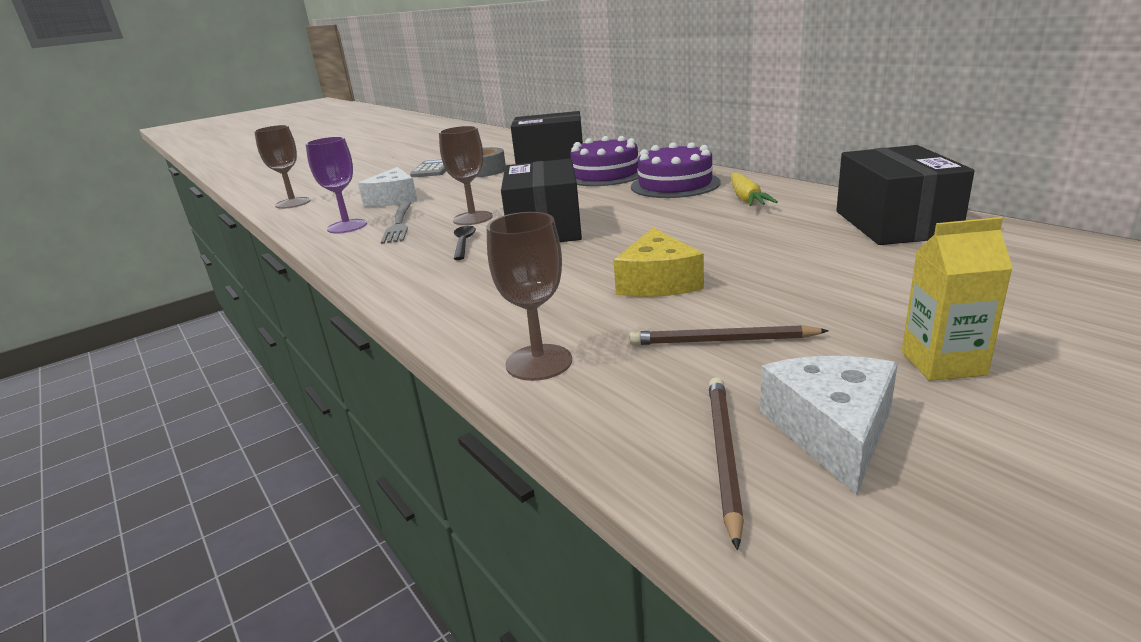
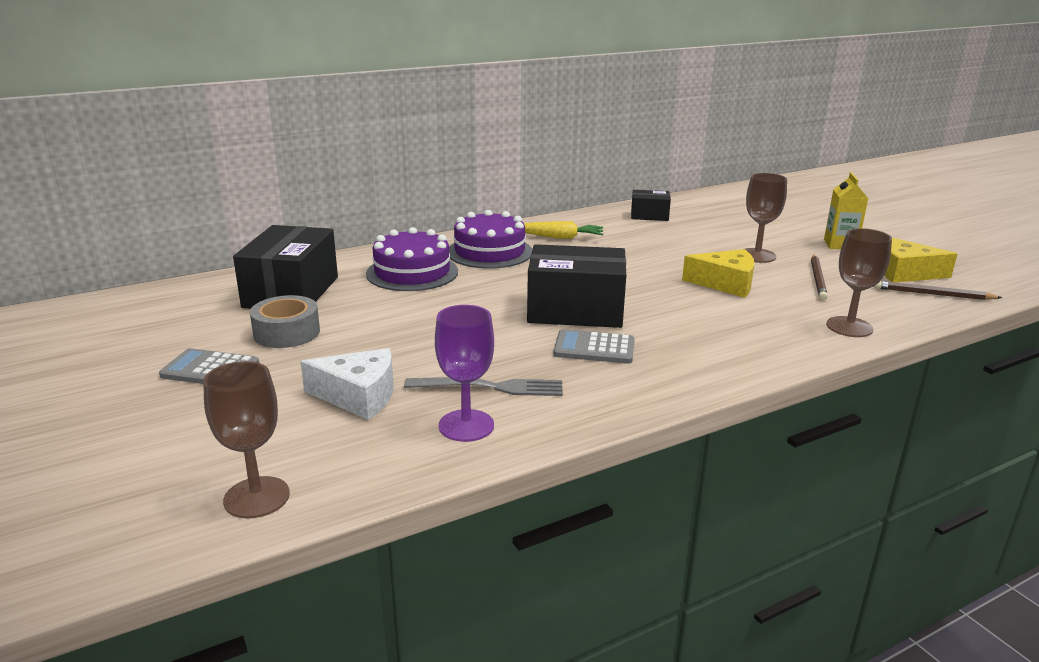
camera: 85 degrees left, 0 degrees up
brown goblet [439,126,493,225] -> brown goblet moved to [745,173,787,263]
black spoon [454,226,476,260] -> grey calculator [553,329,635,364]
white cheese [760,356,898,495] -> yellow cheese [884,238,957,282]
black box [836,145,974,245] -> black box [631,190,671,221], size x0.53

